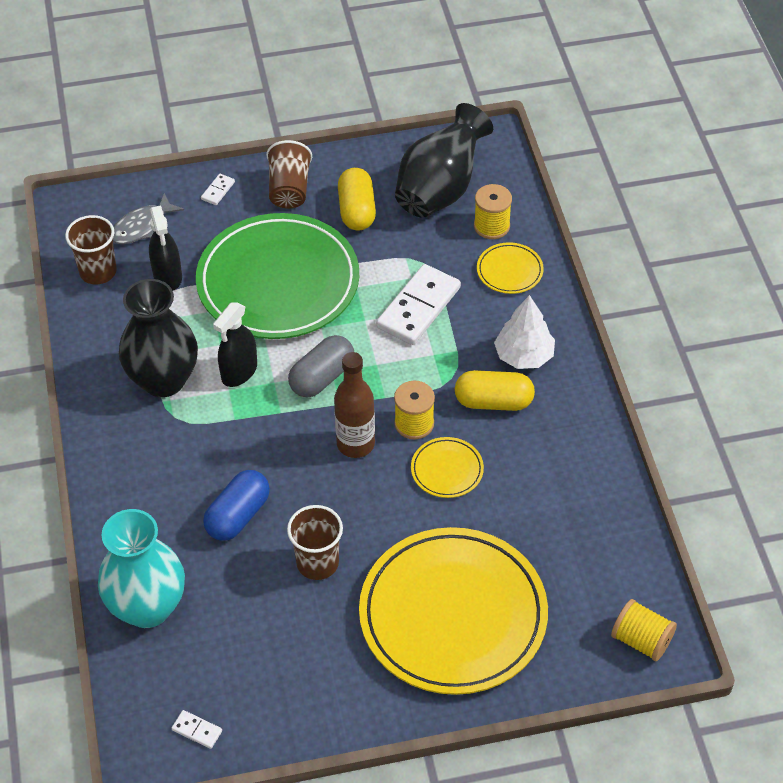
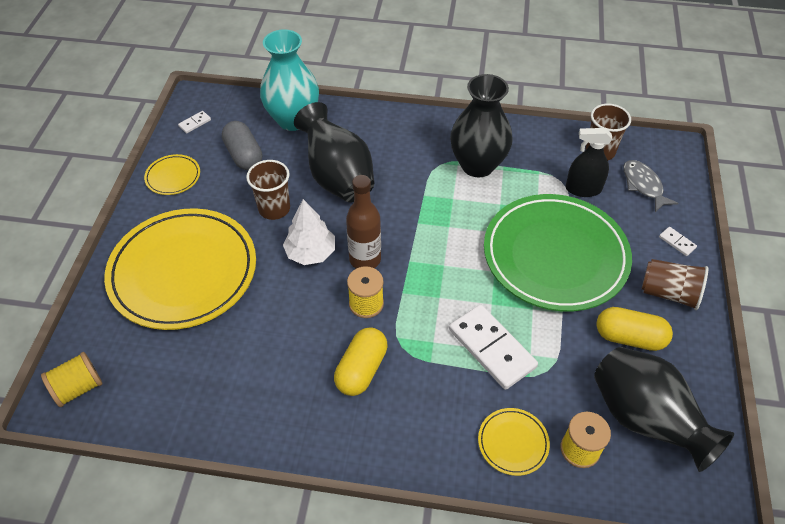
camera: 110 degrees right, 0 degrees up
blue capsule [203,470,270,541] -> black vase [294,102,374,202]
black spray bottle [213,302,257,387] -> none
grey capsule [288,335,354,397] -> grey capsule moved to [222,121,262,170]
yellow plate [411,437,484,498] -> yellow plate moved to [144,154,200,195]
white tree [494,295,555,369] -> white tree moved to [283,199,335,265]

